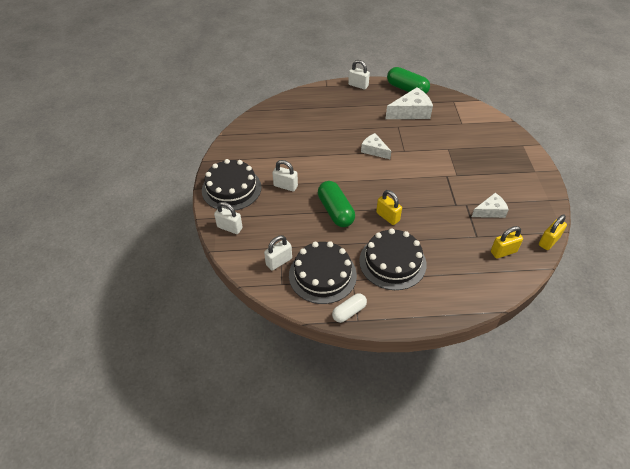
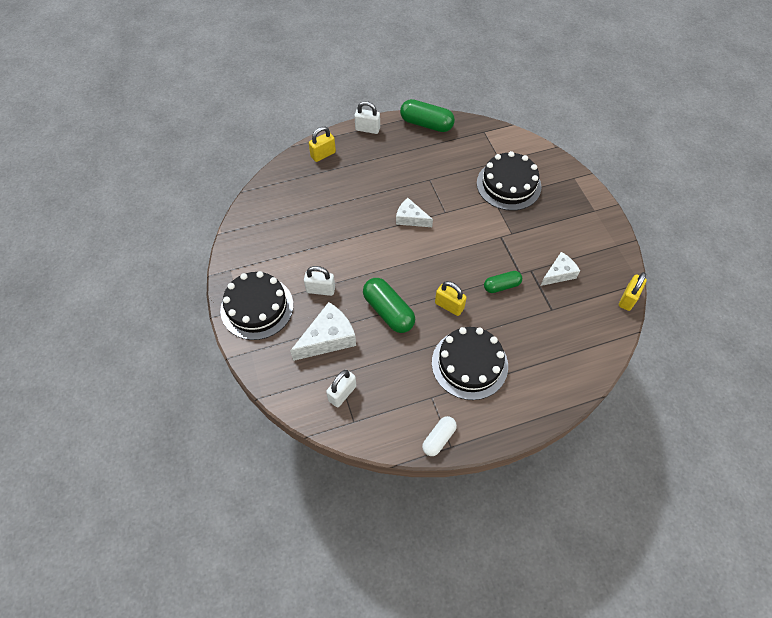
camera: 15 degrees left, 10 degrees up
white padlock [214,202,243,234] -> none
black cake [289,241,357,304] -> black cake moved to [477,151,541,211]
white cheese [386,87,433,119] -> white cheese moved to [290,302,356,361]
yellow padlock [491,226,523,259] -> yellow padlock moved to [309,126,336,162]
none -> green capsule [484,271,522,293]

